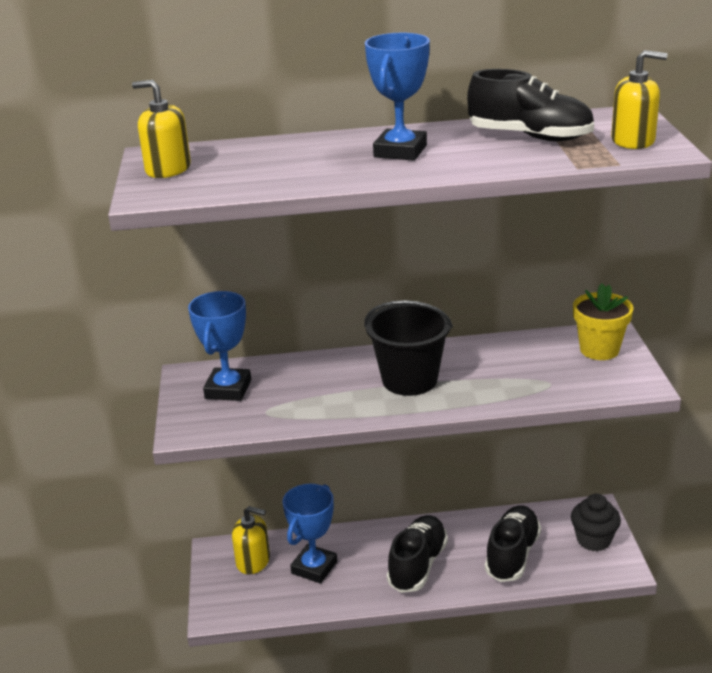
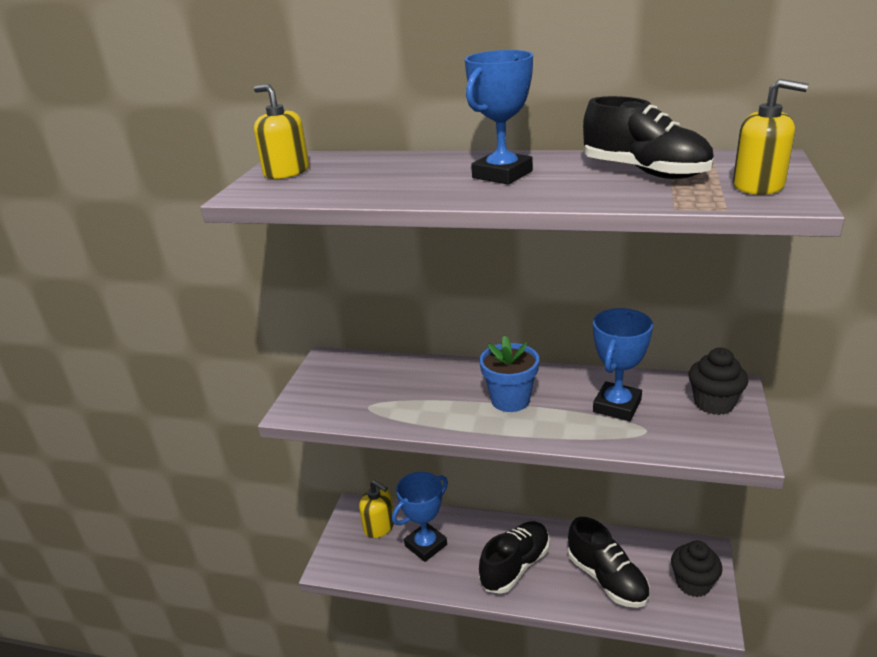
camera: 20 degrees right, 0 degrees up
blue trophy [188,291,251,401] -> blue trophy moved to [593,308,653,421]
black bucket [364,300,453,396] -> blue flower pot [479,335,539,412]
black shoe [485,505,541,582] -> black shoe turned 105 degrees clockwise [568,517,650,608]
yellow flower pot [573,283,634,360] -> black cupcake [689,348,748,415]

